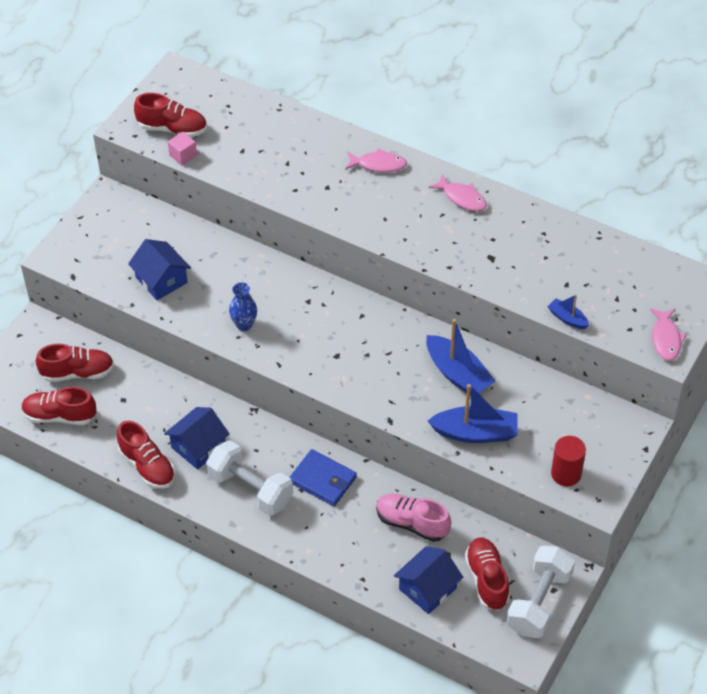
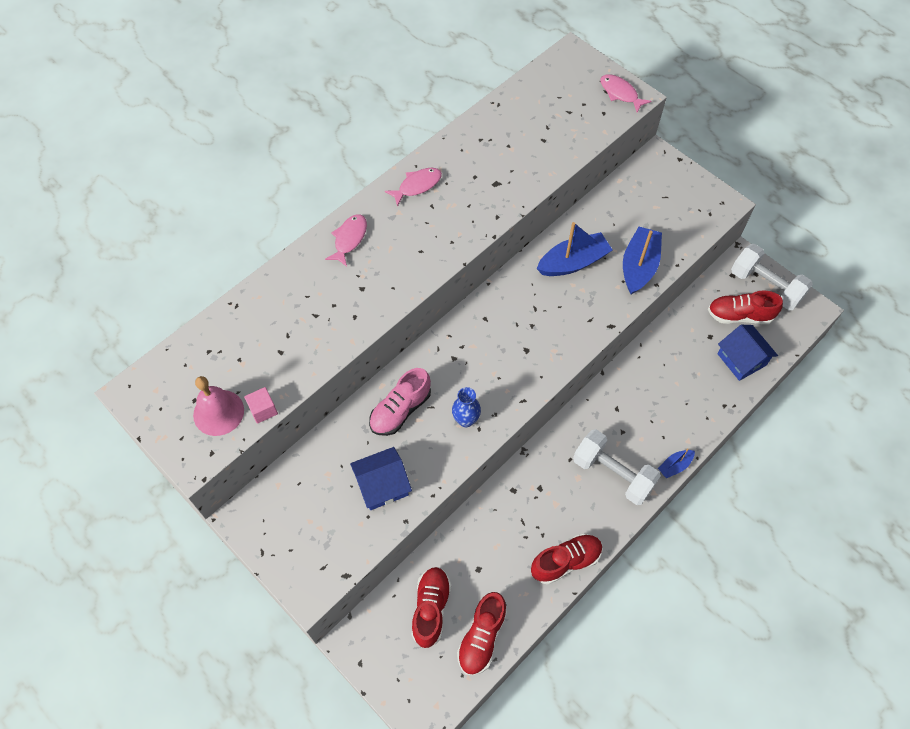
camera: 75 degrees left, 10 degrees up
red shoe [134,93,207,137] -> pink bell [193,376,244,436]
blue house [164,407,230,470] -> none
white dumbbell [206,440,293,516] -> white dumbbell turned 75 degrees clockwise [573,429,661,505]
blue wallet [289,449,357,506] -> none
pink shoe [376,494,451,542] -> pink shoe moved to [369,368,431,436]
blue boat [547,294,589,329] -> blue boat moved to [658,448,695,478]
red cylinder [551,436,586,486] -> none
pink fish [650,309,687,361] -> pink fish turned 150 degrees counterclockwise [600,74,651,113]

